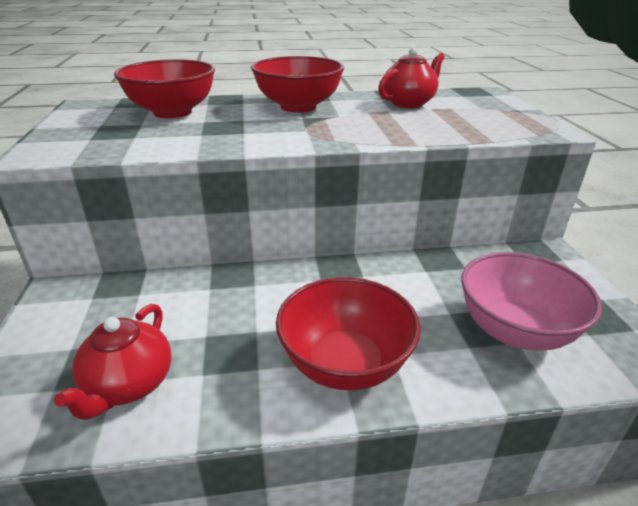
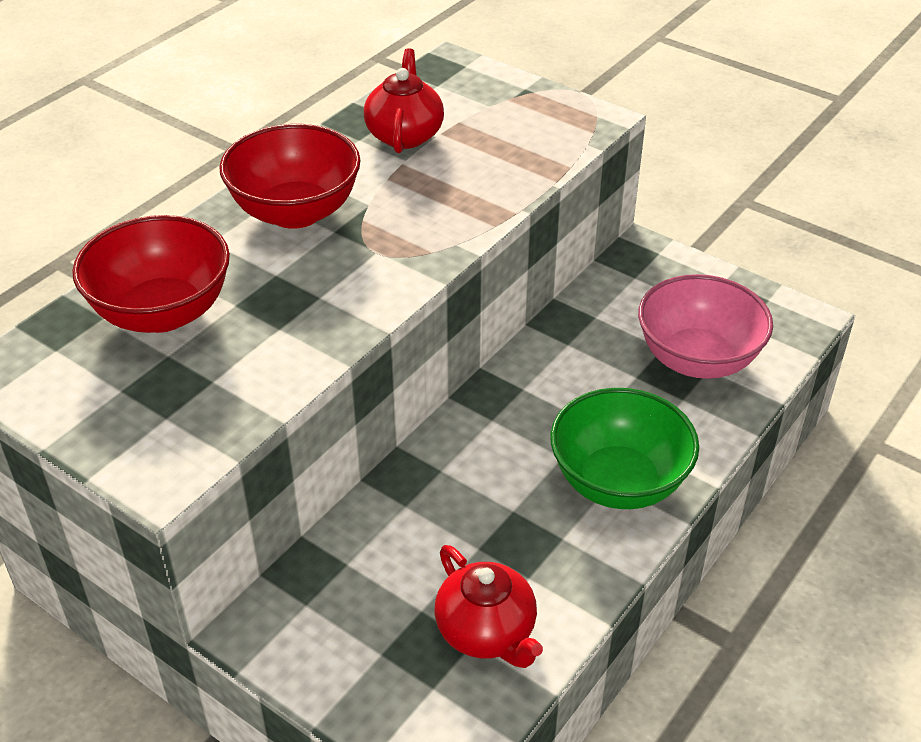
camera: 45 degrees left, 10 degrees up
red bowl [276,277,421,390] -> green bowl [550,388,699,509]

